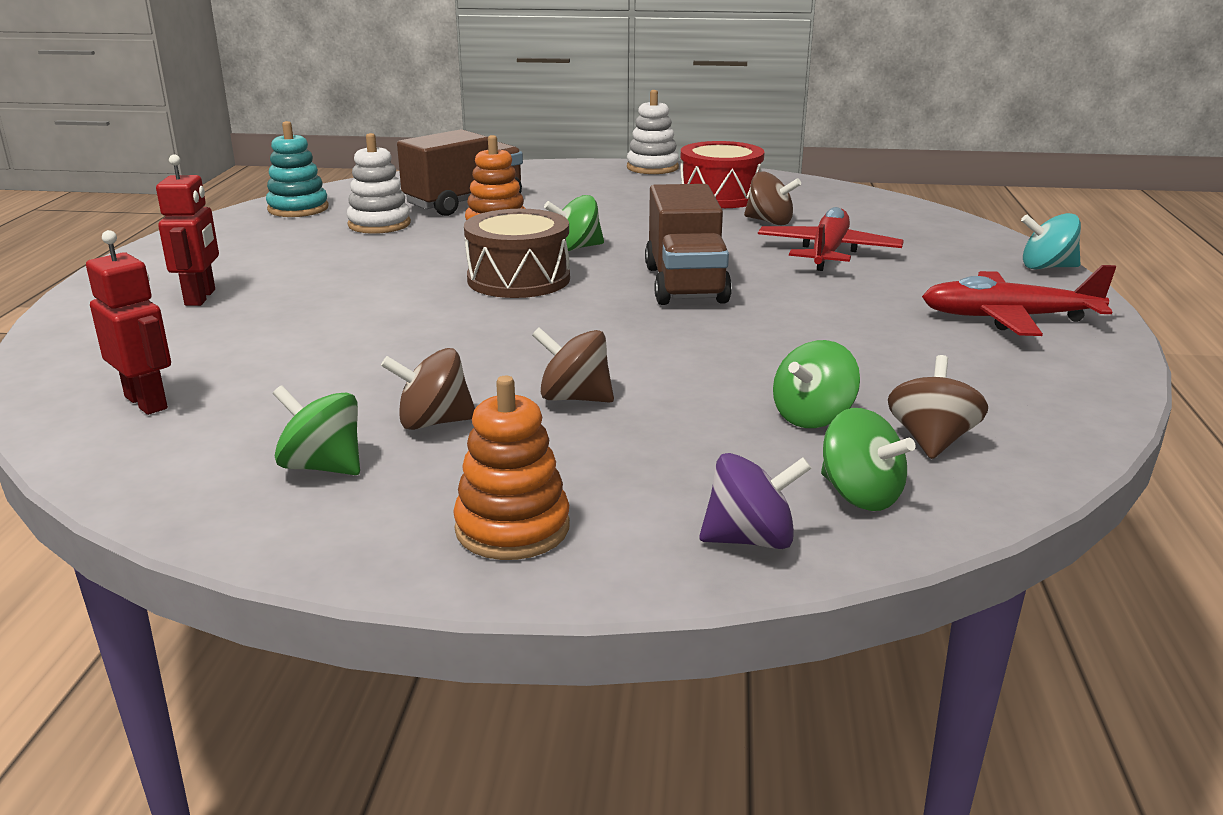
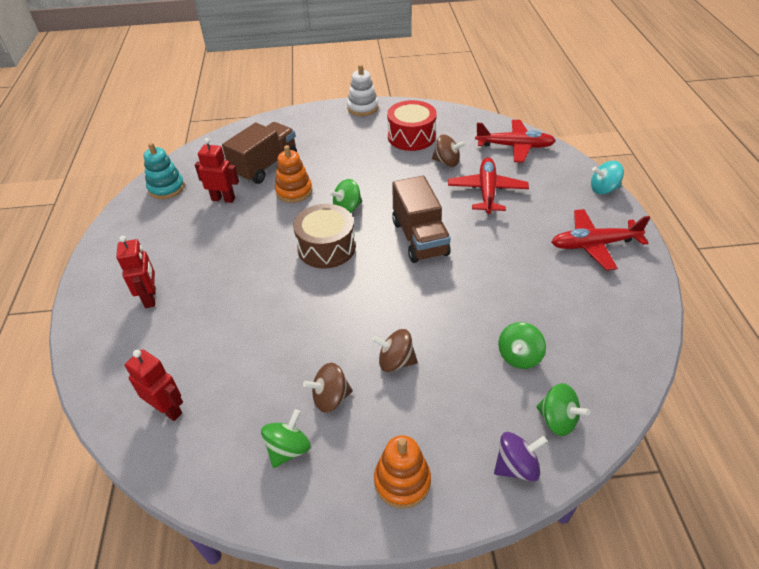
camera: 10 degrees left, 20 degrees up
green spinning top [273,386,360,475] -> green spinning top turned 105 degrees clockwise [261,409,311,468]
white stacking toy [347,133,411,234] -> red robot [195,138,239,203]
brown spinning top [888,355,988,459] -> none
none -> red plane [475,120,556,163]

